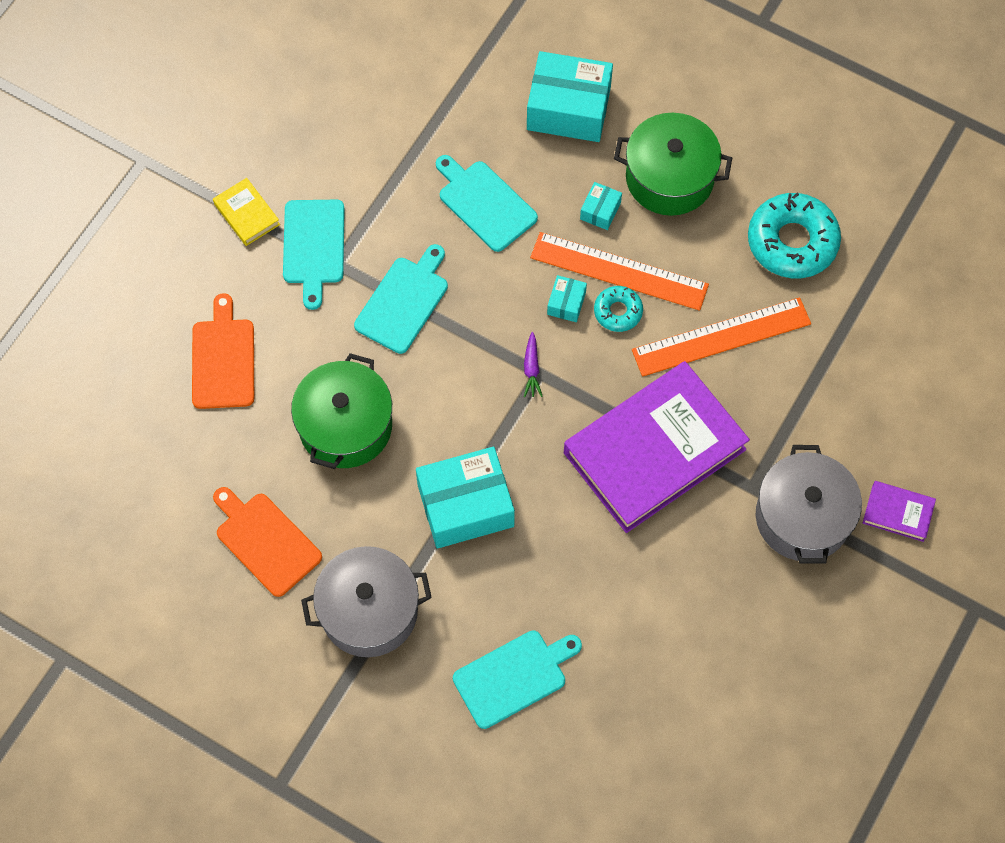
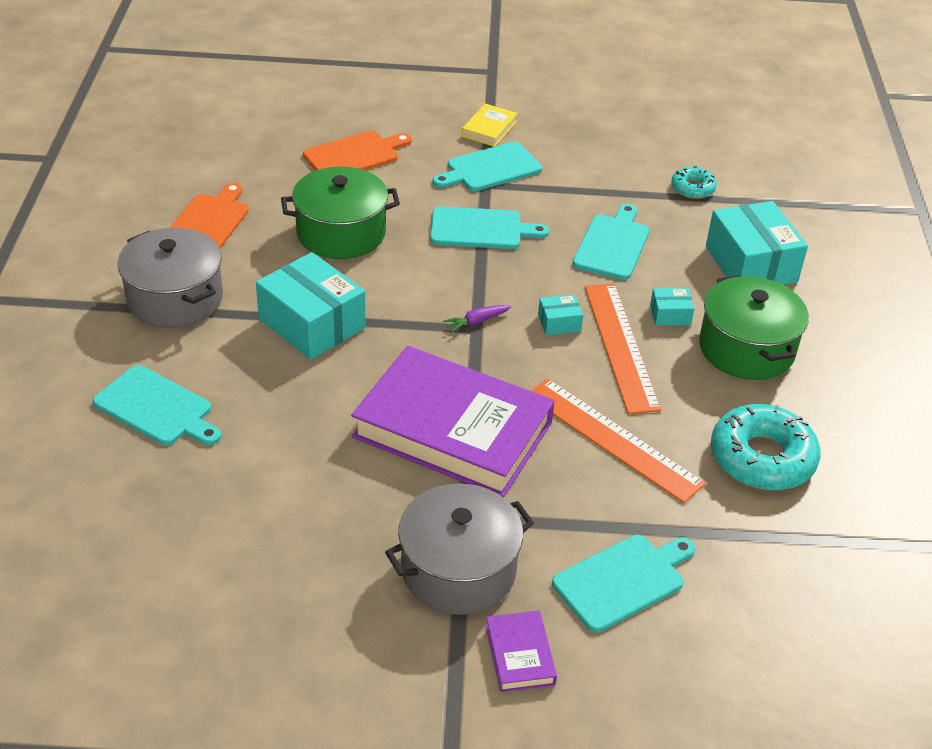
camera: 60 degrees right, 25 degrees down
turquoise donut [594,286,643,332] -> turquoise donut moved to [671,166,717,199]
none -> turquoise cutting board [552,535,695,633]

